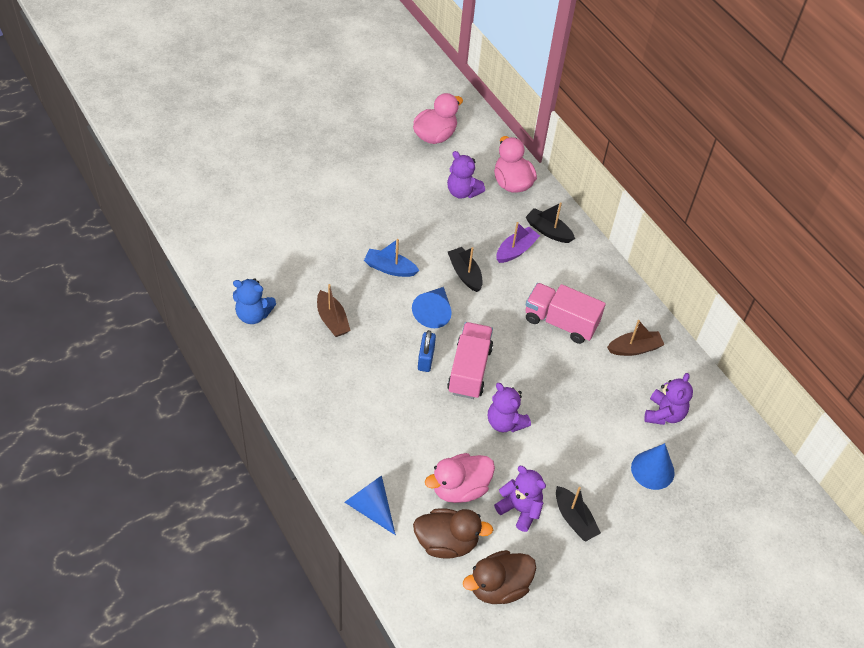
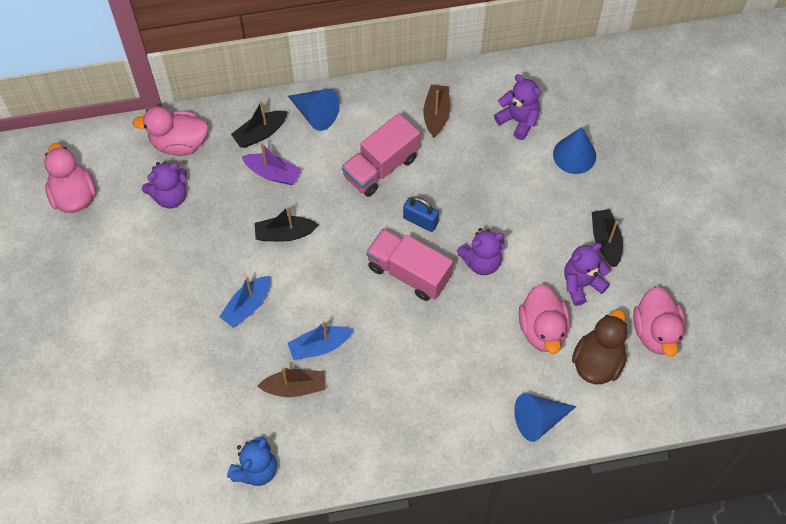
camera: 65 degrees left, 10 degrees up
blue cone [412,287,452,328] -> blue cone moved to [288,89,340,131]
blue padlock [418,330,436,372] -> blue padlock moved to [403,196,439,232]
brown duck [463,550,536,604] -> pink duck [633,287,686,357]
purple boat [496,222,540,263] -> purple boat turned 135 degrees clockwise [242,143,302,185]
black boat [556,486,601,542] -> black boat turned 90 degrees counterclockwise [592,209,623,267]
none -> blue boat [288,321,353,360]

